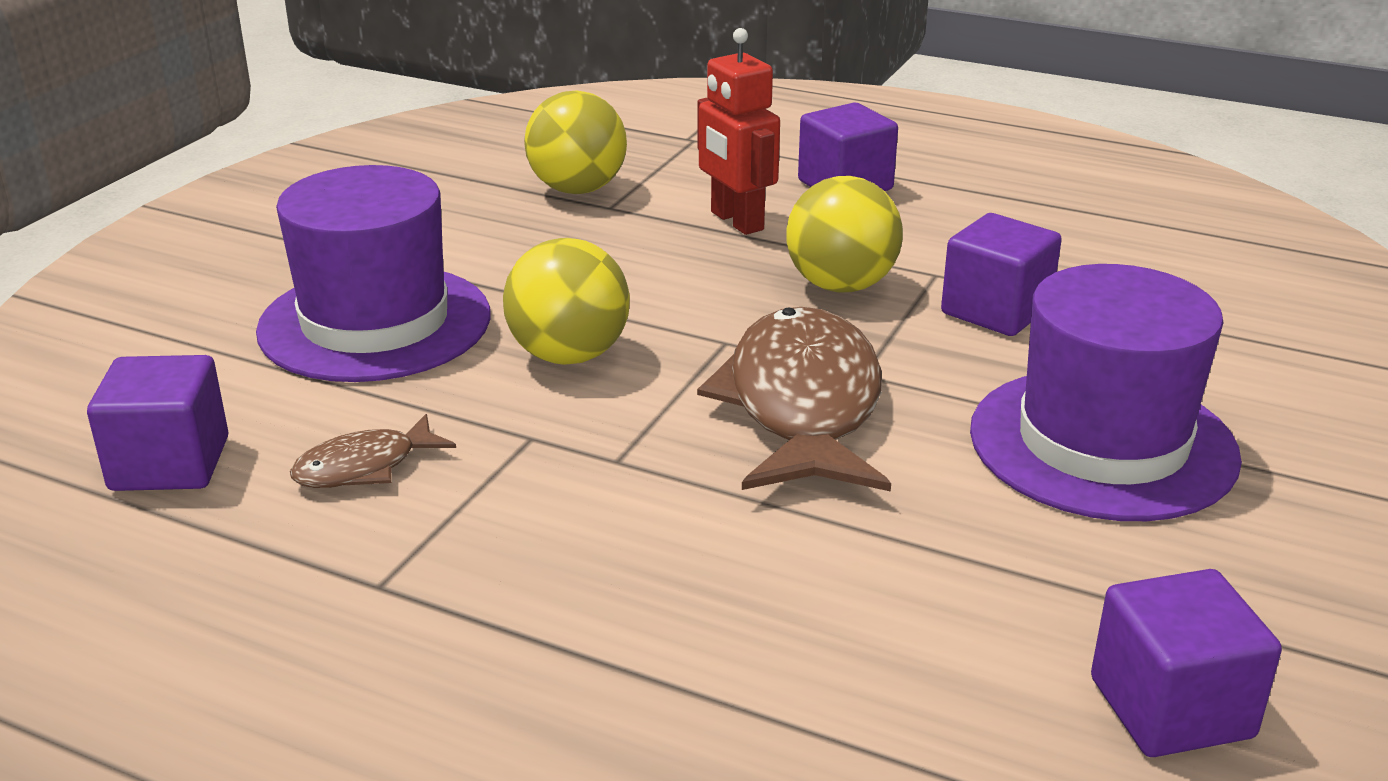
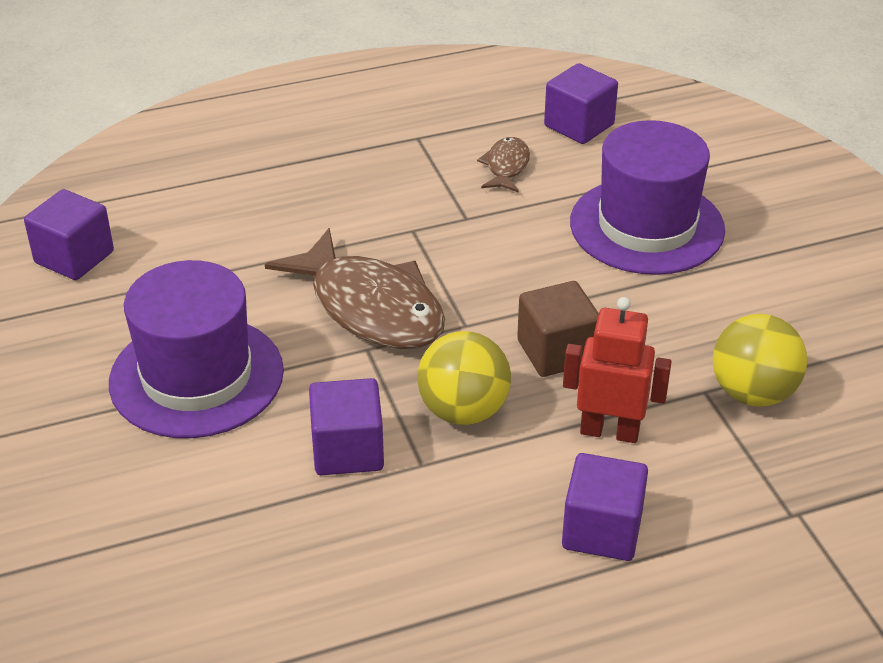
camera: 135 degrees right, 10 degrees up
yellow ball [503,238,630,365] -> none
none -> brown cube [517,281,599,377]

